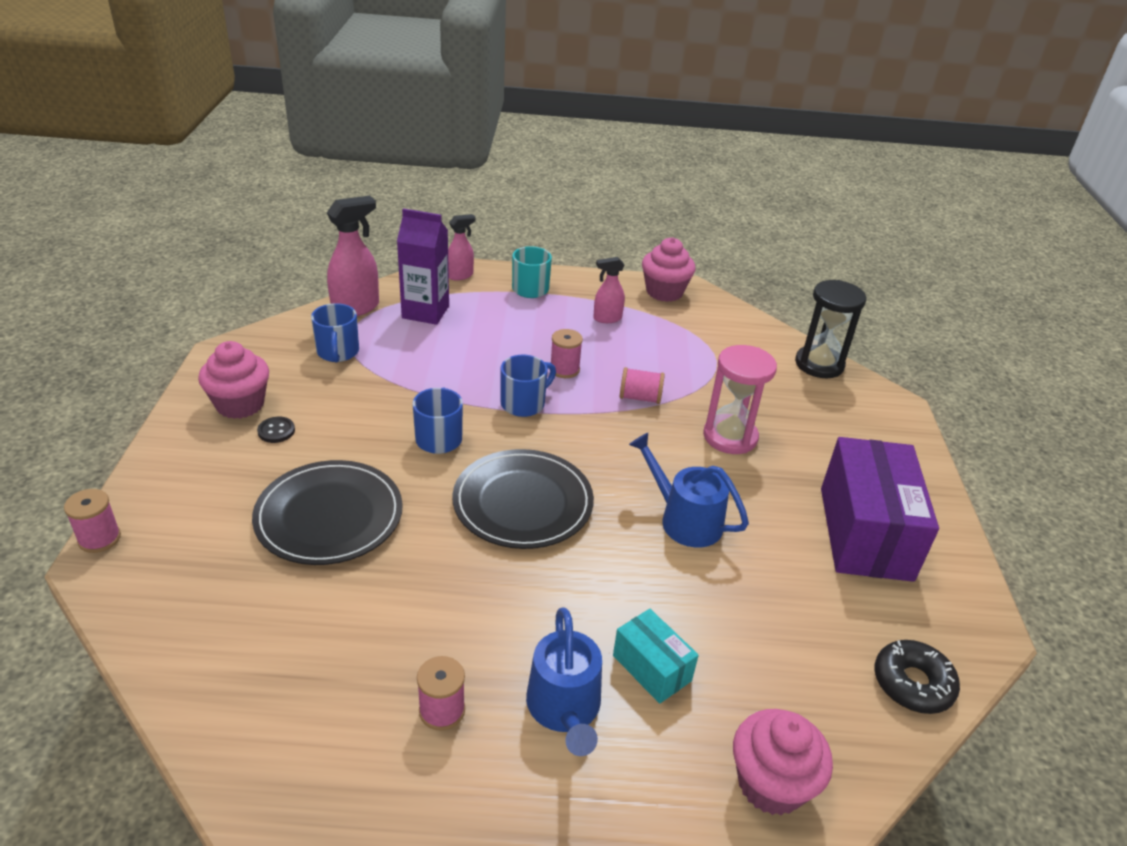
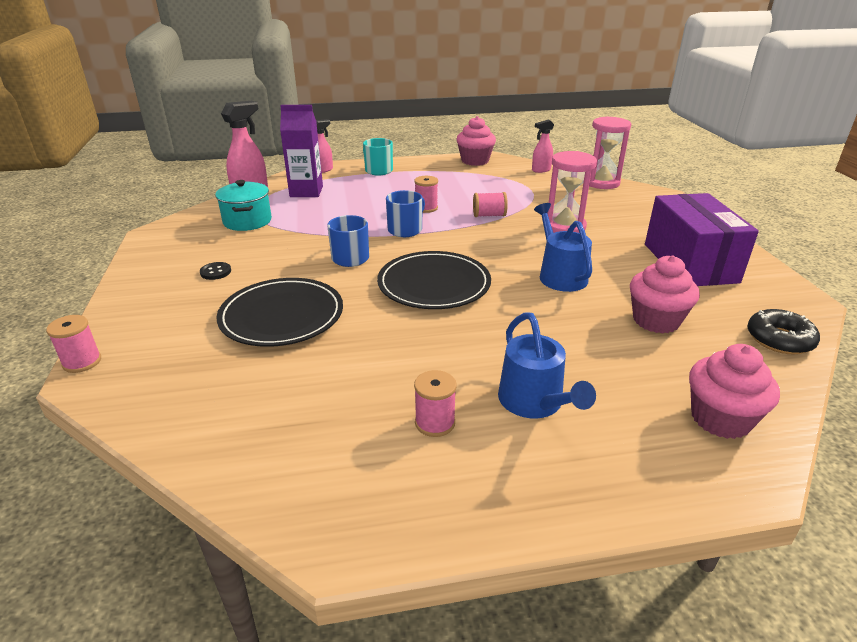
camera: 10 degrees left, 5 degrees down
pink cupcake [198,341,269,419] -> pink cupcake moved to [630,255,700,334]
blue mug [311,303,359,363] -> turquoise pot [215,180,272,231]
pink spray bottle [593,257,625,323] -> pink spray bottle moved to [532,120,554,173]
turquoise box [613,609,699,704] -> none
blue watering can [629,433,749,548] -> blue watering can turned 45 degrees clockwise [534,203,592,292]
black hourglass [795,280,866,378] -> pink hourglass [589,116,631,189]

